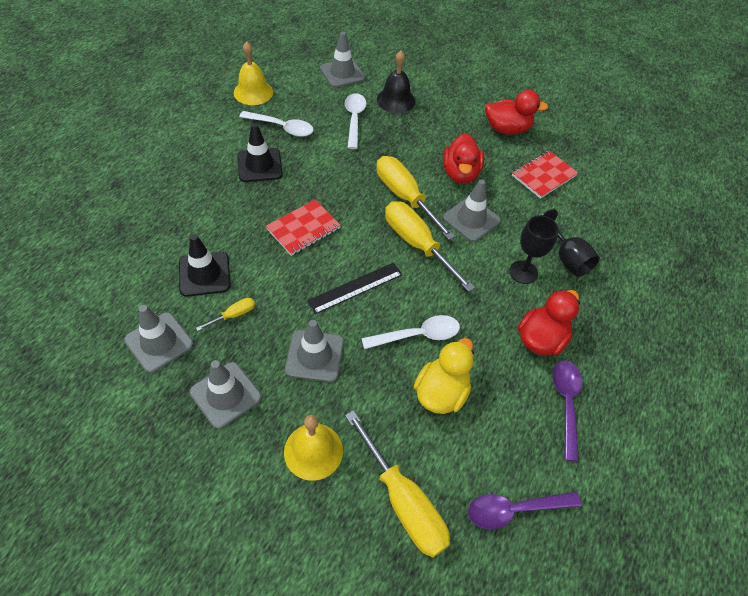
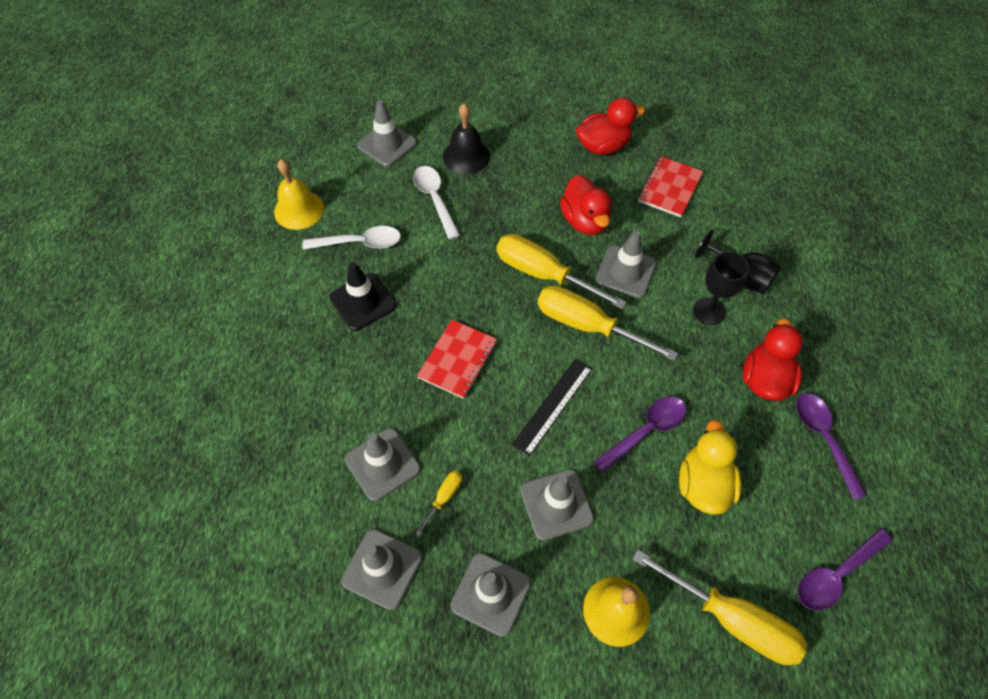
camera: 20 degrees left, 5 degrees up
black traffic cone [179,234,231,297] -> grey traffic cone [345,428,421,501]
white spoon [361,315,460,349] -> purple spoon [593,397,686,473]

